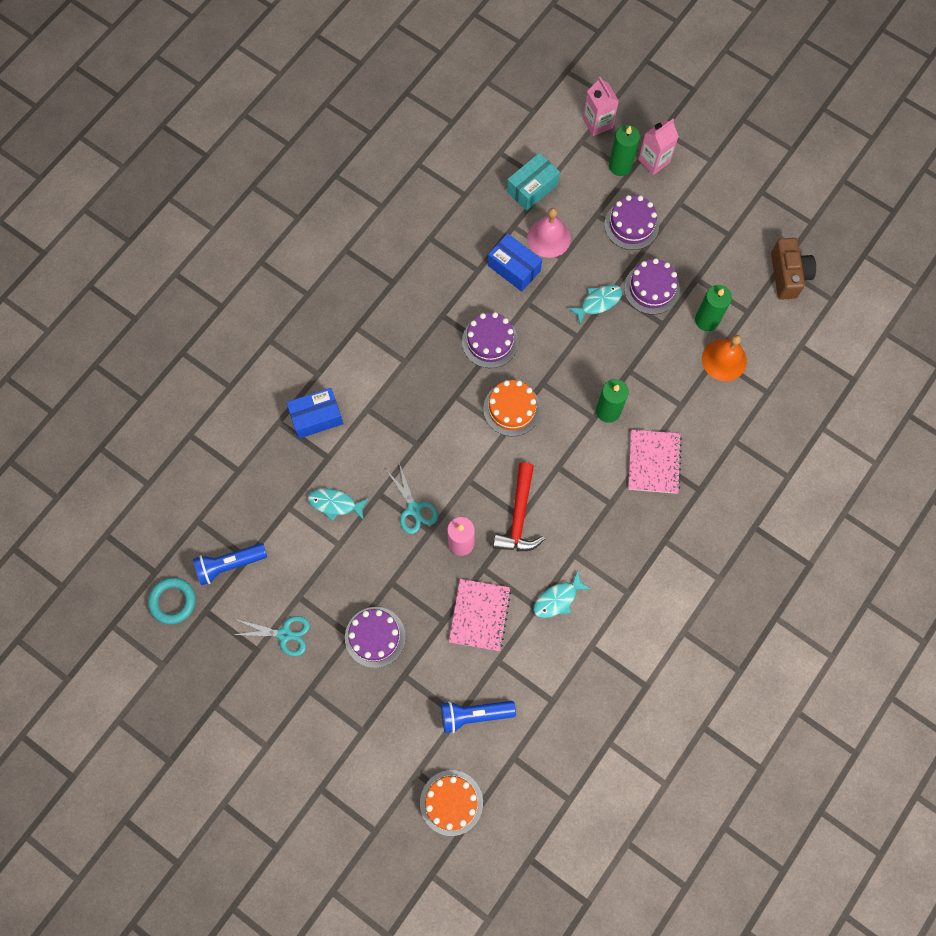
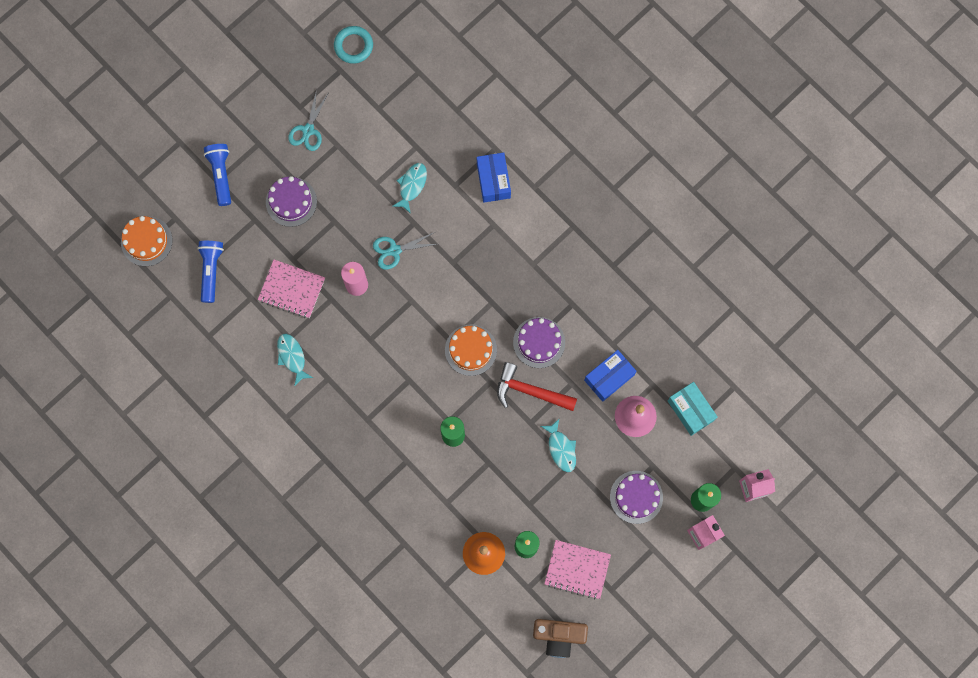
camera: 100 degrees right, 5 degrees up
blue flashlight [193,543,267,585] -> blue flashlight moved to [204,144,231,206]
red hammer [493,462,545,551] -> red hammer moved to [497,362,577,411]
purple cake [624,258,680,315] -> none
pink notebook [628,429,682,494] -> pink notebook moved to [544,540,611,600]

